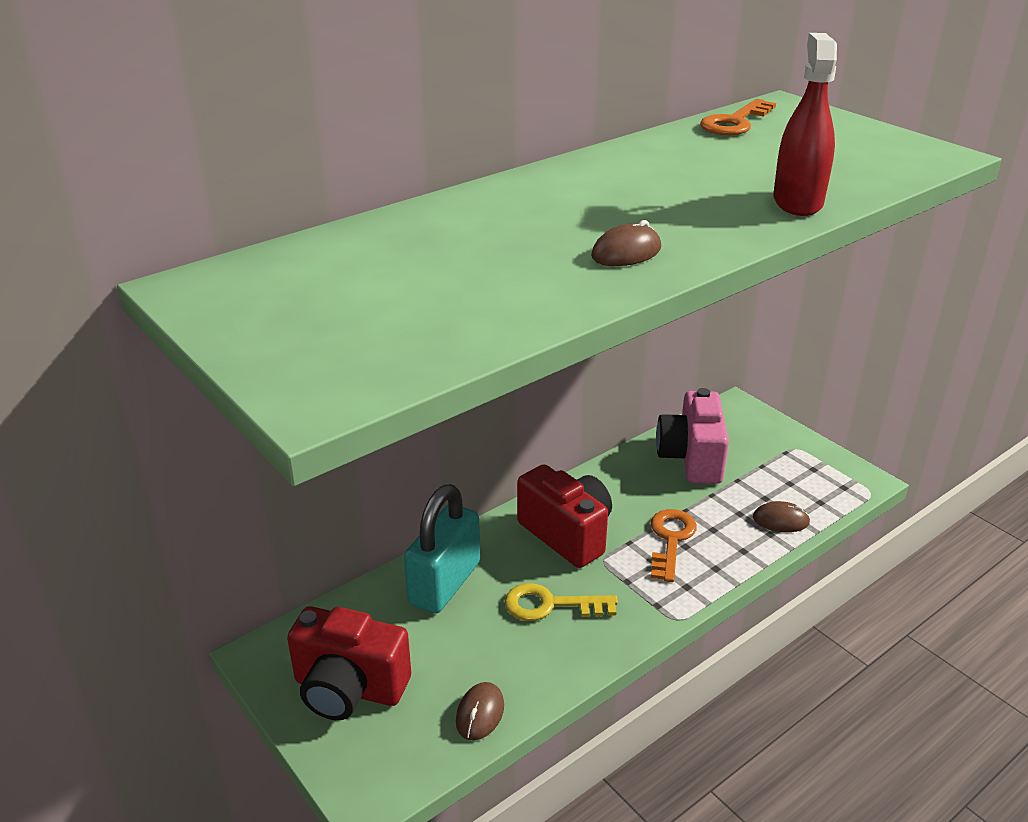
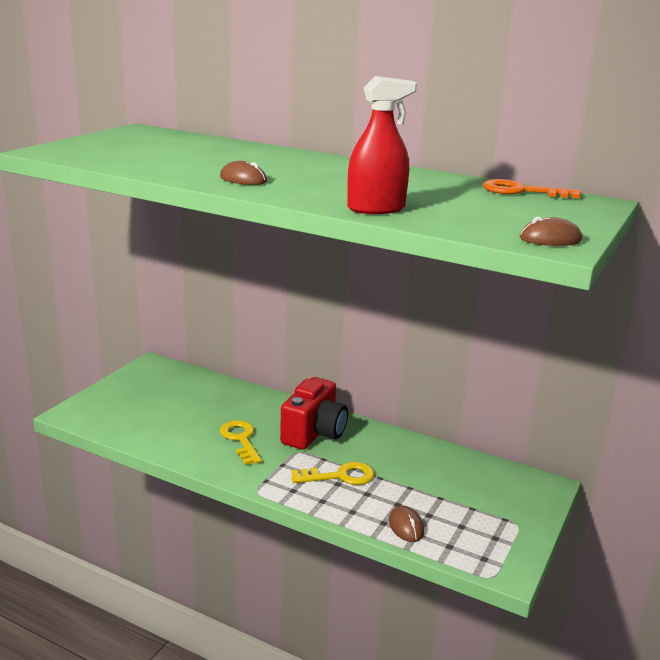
camera: 65 degrees right, 10 degrees down
red camera [287,606,411,720] -> none
turquoise padlock [404,484,480,614] -> none
brown mouse [456,682,504,741] -> brown mouse moved to [519,216,582,246]
orange key [651,509,697,582] -> yellow key [291,462,374,485]
pink camera [656,388,729,484] -> none

